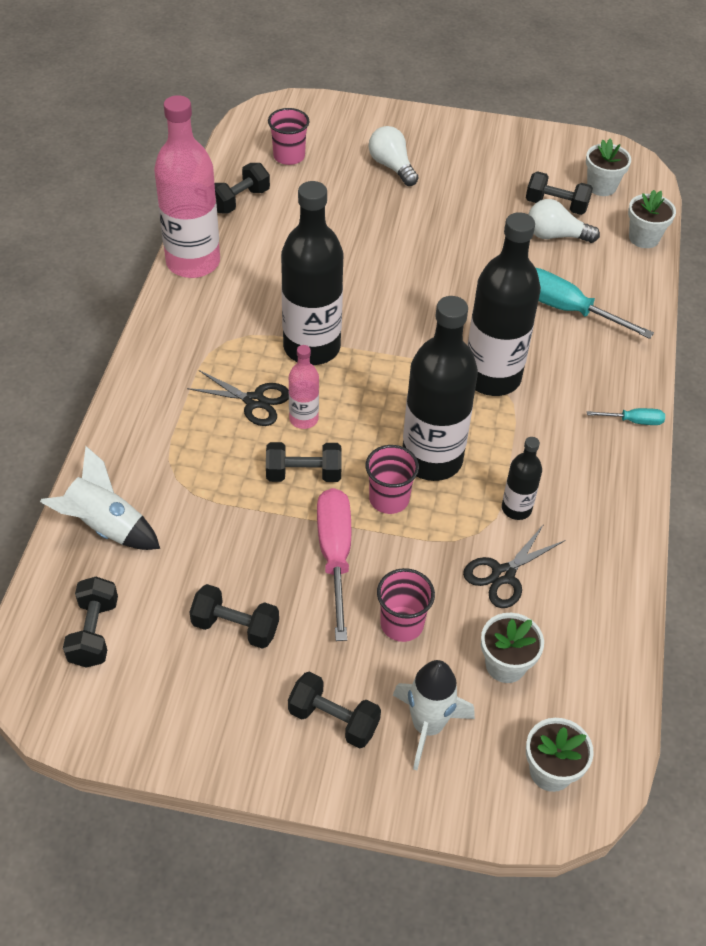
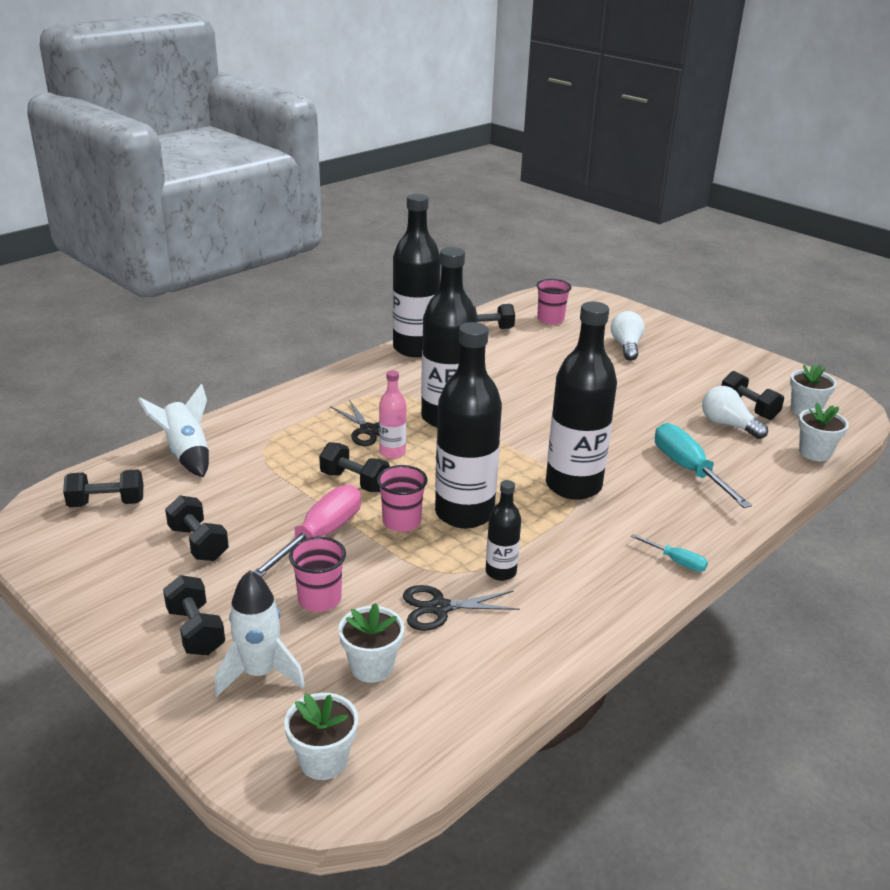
camera: 35 degrees right, 20 degrees down
black dumbbell [63,577,118,668] -> black dumbbell turned 45 degrees clockwise [63,469,143,507]
pink bottle [154,95,220,278] -> black bottle [393,194,440,357]

